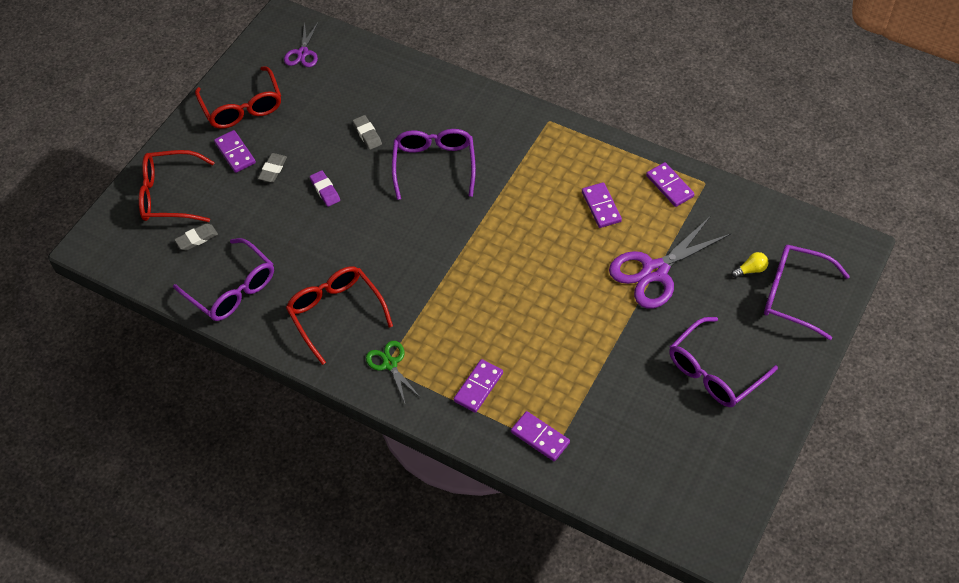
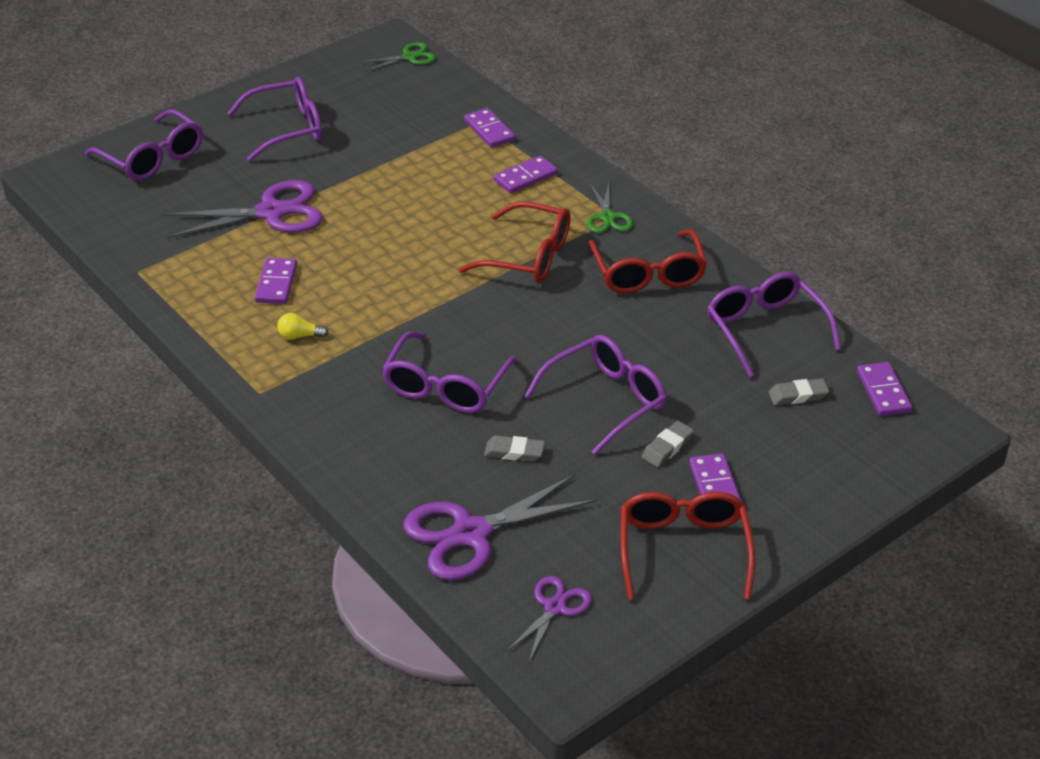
camera: 160 degrees left, 15 degrees down
red glasses [139,150,215,222] -> red glasses moved to [458,202,571,283]
purple eraser [310,170,340,207] -> purple glasses [525,335,667,455]
grey eraser [353,115,382,150] -> grey eraser turned 75 degrees counterclockwise [484,435,545,462]
purple domino [646,162,694,207] -> purple domino moved to [857,362,913,416]
yellow light bulb [731,252,768,278] -> yellow light bulb moved to [277,313,329,340]
none -> green scissors [359,42,436,72]
none -> purple scissors [403,474,597,581]

